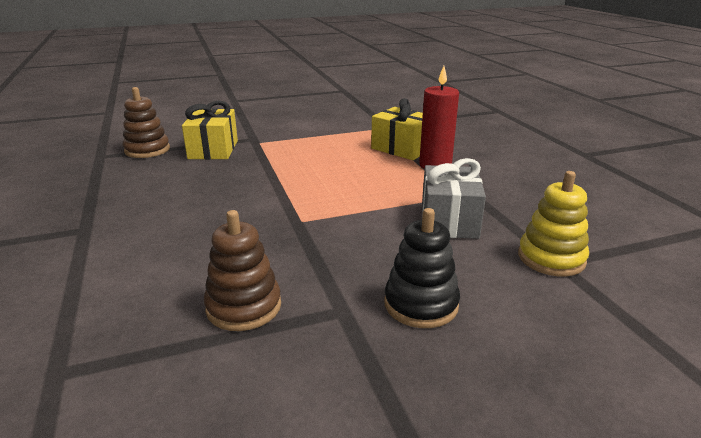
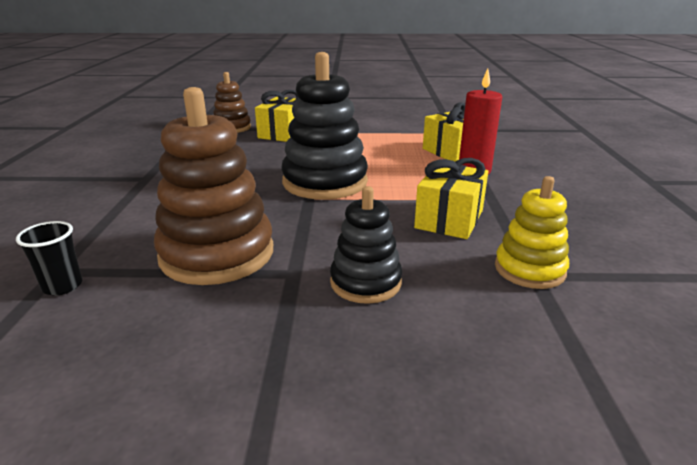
camera: 20 degrees right, 0 degrees up
brown stacking toy [204,210,281,331] -> brown stacking toy [154,87,273,285], size x1.73
grey gift [422,158,486,239] -> yellow gift [414,158,488,239]
none -> black cup [16,221,82,296]
none -> black stacking toy [281,52,368,200]

